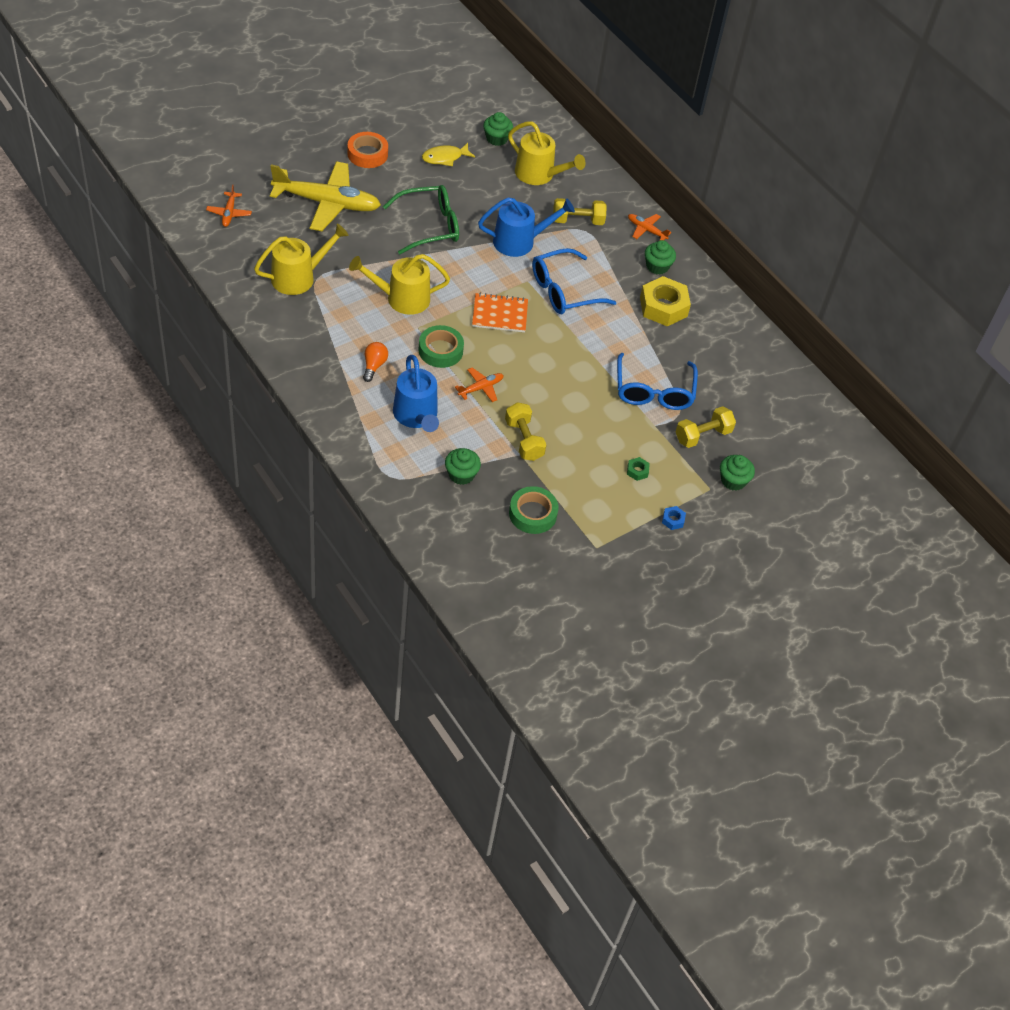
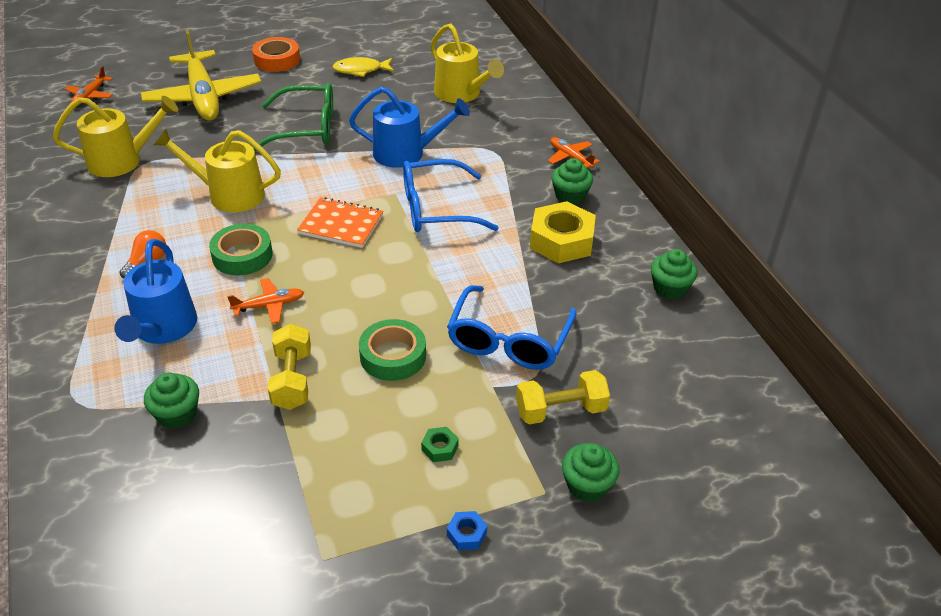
camera: 20 degrees right, 10 degrees down
yellow plane [270,161,381,231] -> yellow plane turned 45 degrees clockwise [141,30,261,121]
green cupcake [483,112,513,146] -> green cupcake moved to [651,249,698,300]
green tape [509,486,559,534] -> green tape moved to [359,319,426,381]
yellow dumbbell [553,198,607,225] -> none

